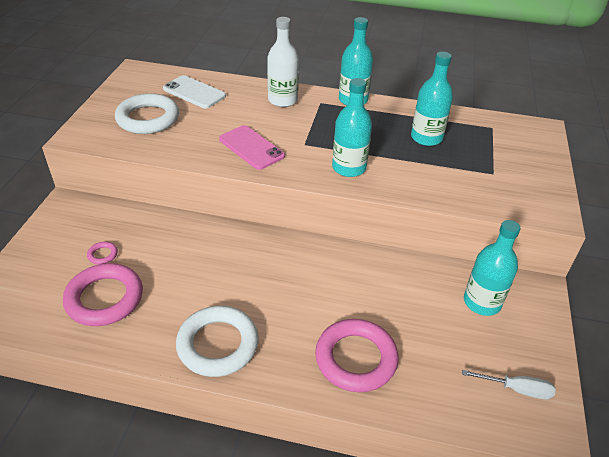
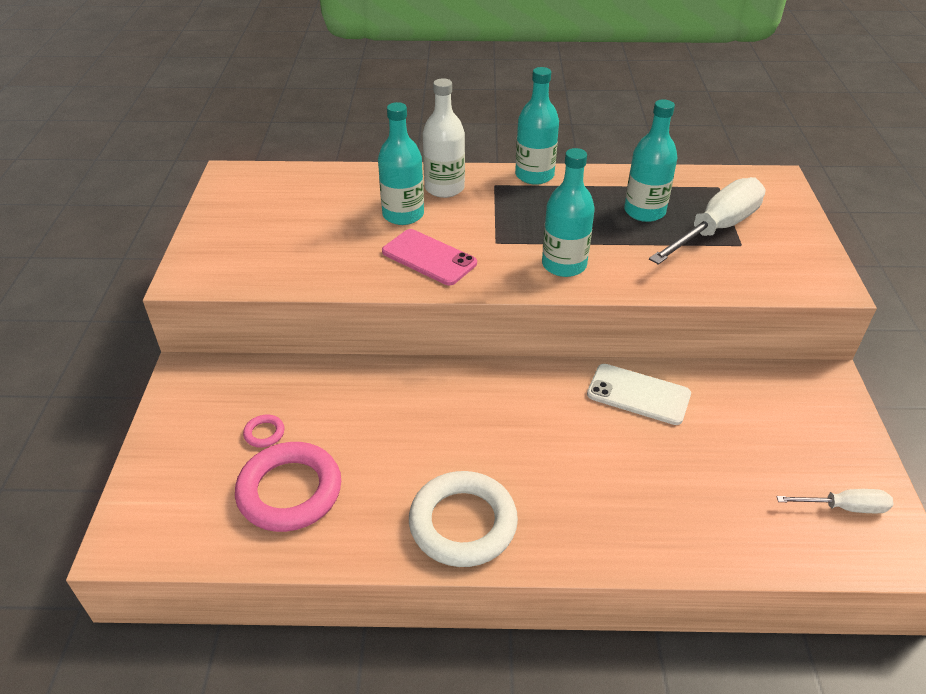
camera: 10 degrees left, 0 degrees up
white ring [115,93,179,134] -> none
white phone [163,75,226,108] -> white phone moved to [587,364,691,425]
pink ring [315,319,399,392] -> none
turquoise bottle [464,220,520,316] -> turquoise bottle moved to [378,102,424,225]
none -> white screwdriver [649,177,766,265]

